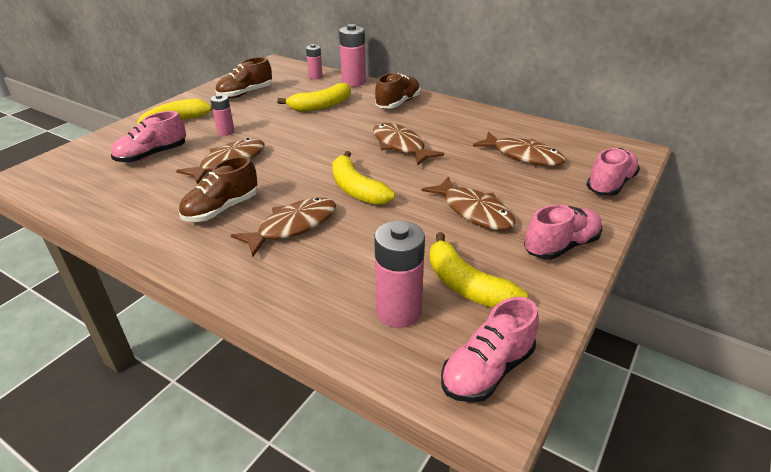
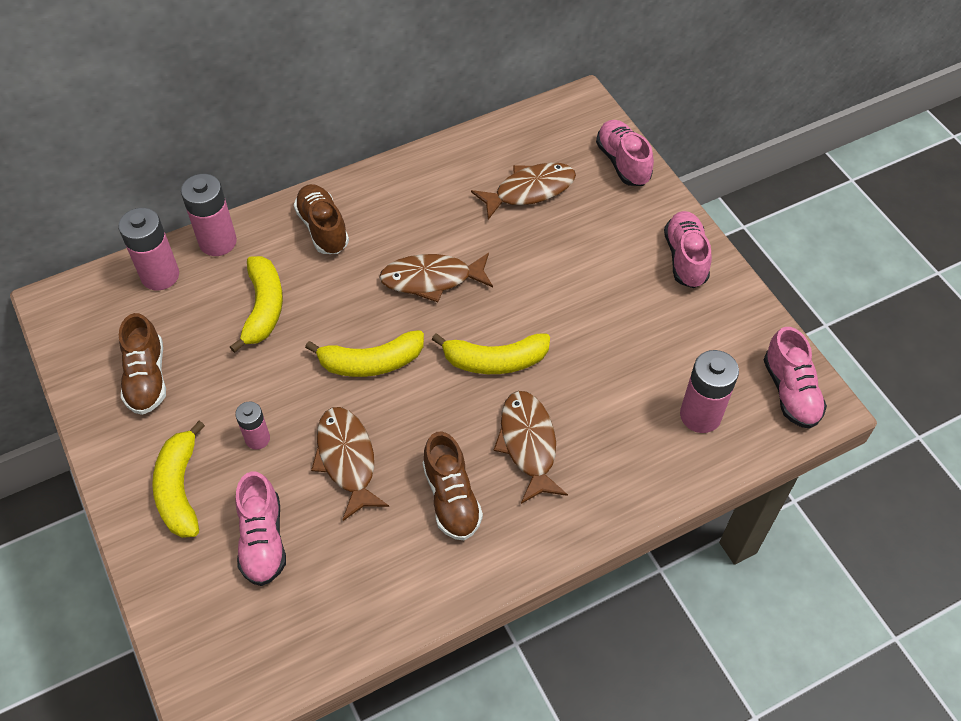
camera: 60 degrees left, 20 degrees up
pink battery [306,44,323,80] -> pink battery [118,208,179,291], size x1.69
brown fish [422,176,515,230] -> none
yellow banana [429,232,527,308] -> yellow banana moved to [305,330,424,377]

